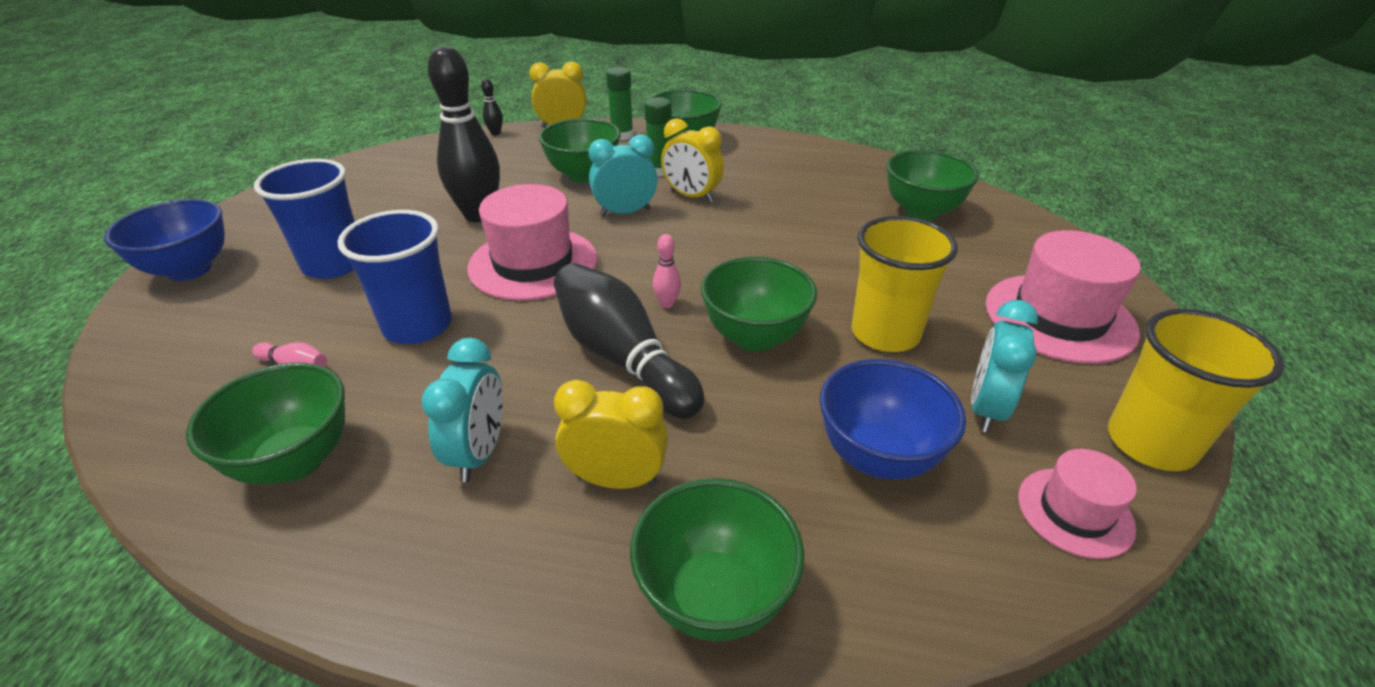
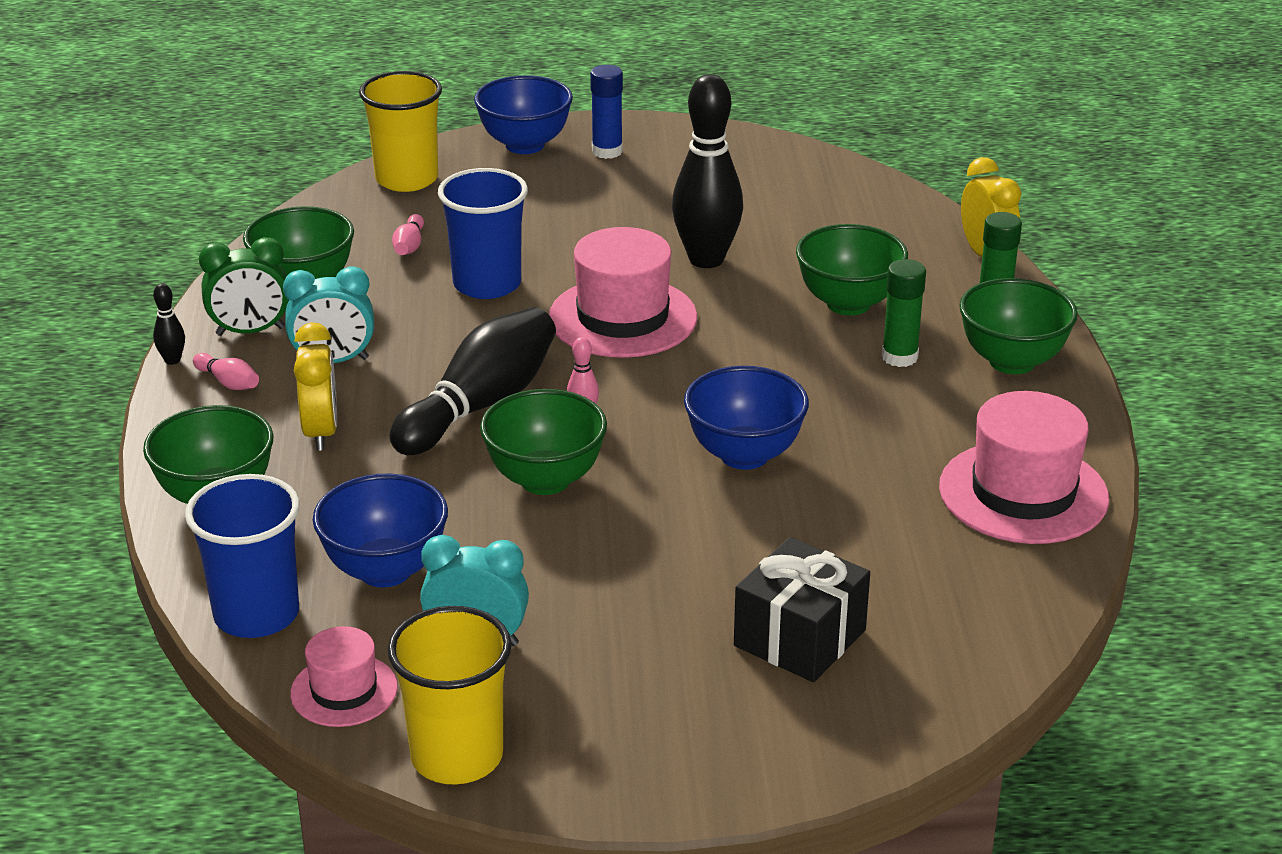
camera: 75 degrees right, 5 degrees down
blue cup [254,159,355,279] -> blue cup moved to [185,474,300,638]
black bowling pin [481,79,503,135] -> black bowling pin moved to [153,283,185,365]
turquoise clock [588,135,658,216] -> none
yellow clock [661,118,724,203] -> none
yellow cup [851,216,958,352] -> yellow cup moved to [359,71,442,192]
green bowl [886,150,979,221] -> none
pink hat [986,230,1141,364] -> pink hat moved to [939,391,1109,544]
none -> pink bowling pin [193,353,259,390]
none -> green clock [199,237,289,336]
none -> blue glue stick [590,65,623,159]
none -> blue bowl [684,366,809,470]
none -> black gift [734,537,870,682]

